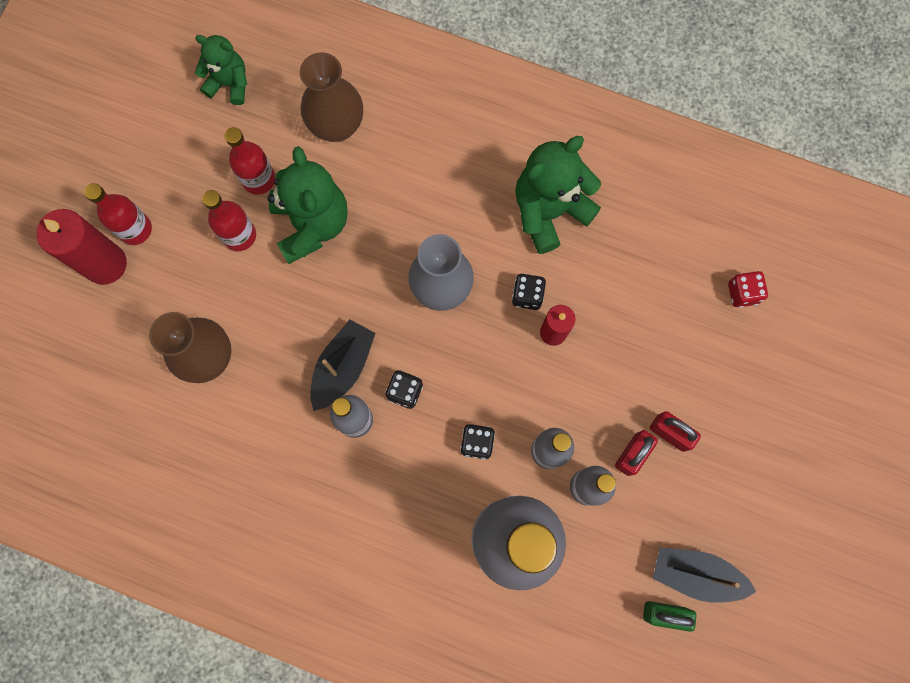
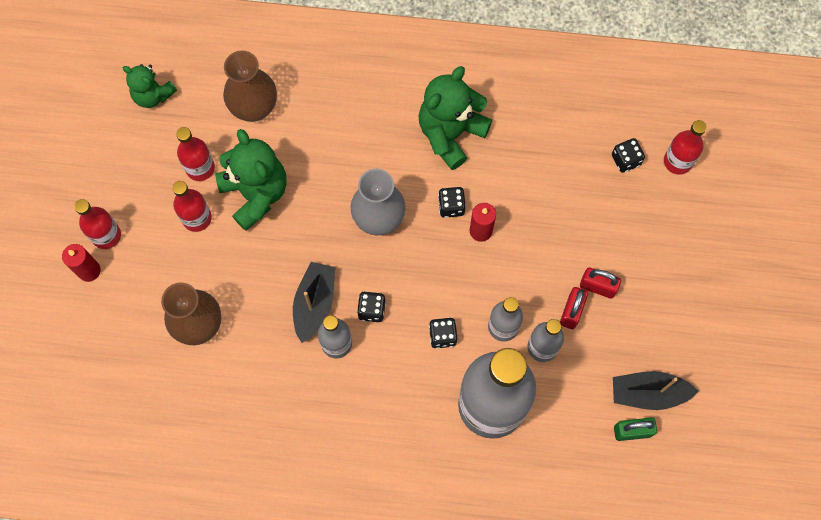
camera: 15 degrees left, 5 degrees down
red candle [36,209,127,285] -> red candle [62,244,101,282], size x0.61
green teddy bear [195,35,247,105] -> green teddy bear turned 150 degrees counterclockwise [123,64,177,108]
red dice [728,271,768,308] -> black dice [612,138,645,173]
none -> red bottle [664,120,707,175]

